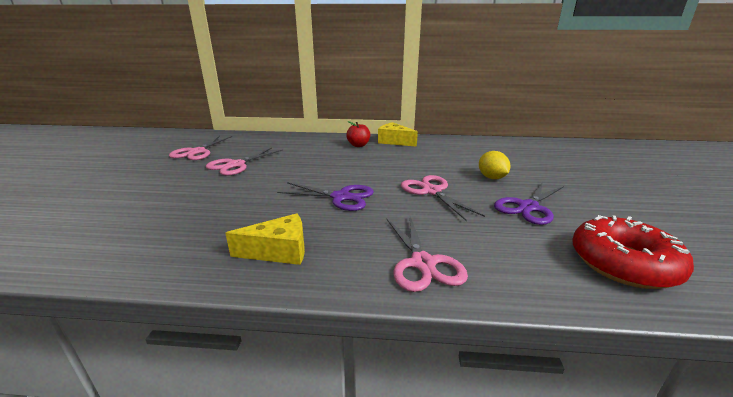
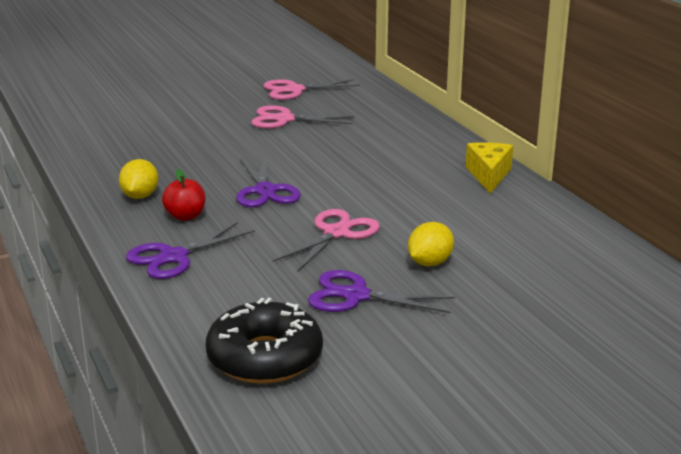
camera: 60 degrees right, 0 degrees up
yellow cheese [225,213,305,265] -> yellow lemon [119,159,158,199]
red apple [346,121,370,147] -> red apple moved to [162,169,205,221]
pink scissors [386,217,468,292] -> purple scissors [126,222,255,279]
red donut [572,215,694,289] -> black donut [206,298,323,384]

